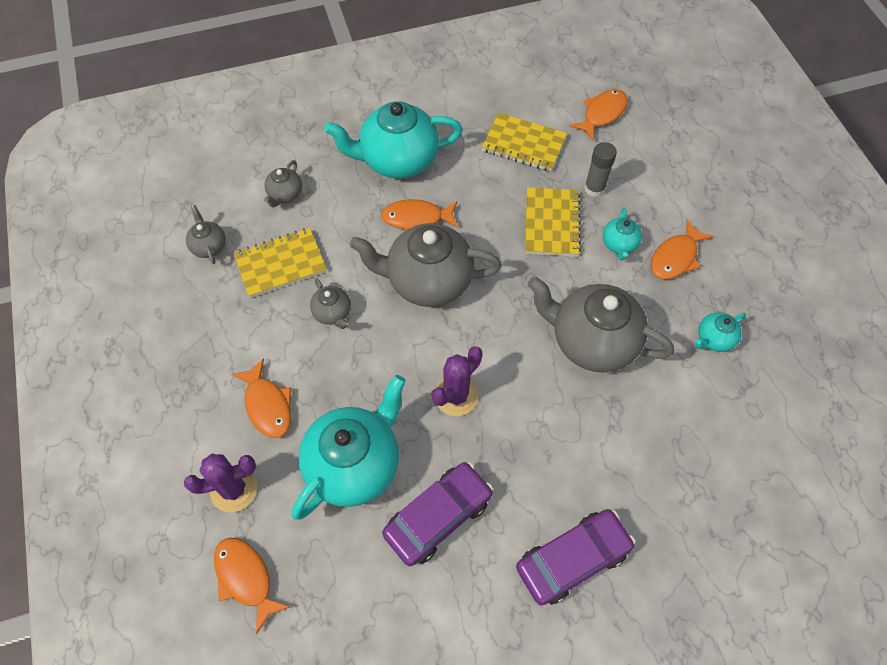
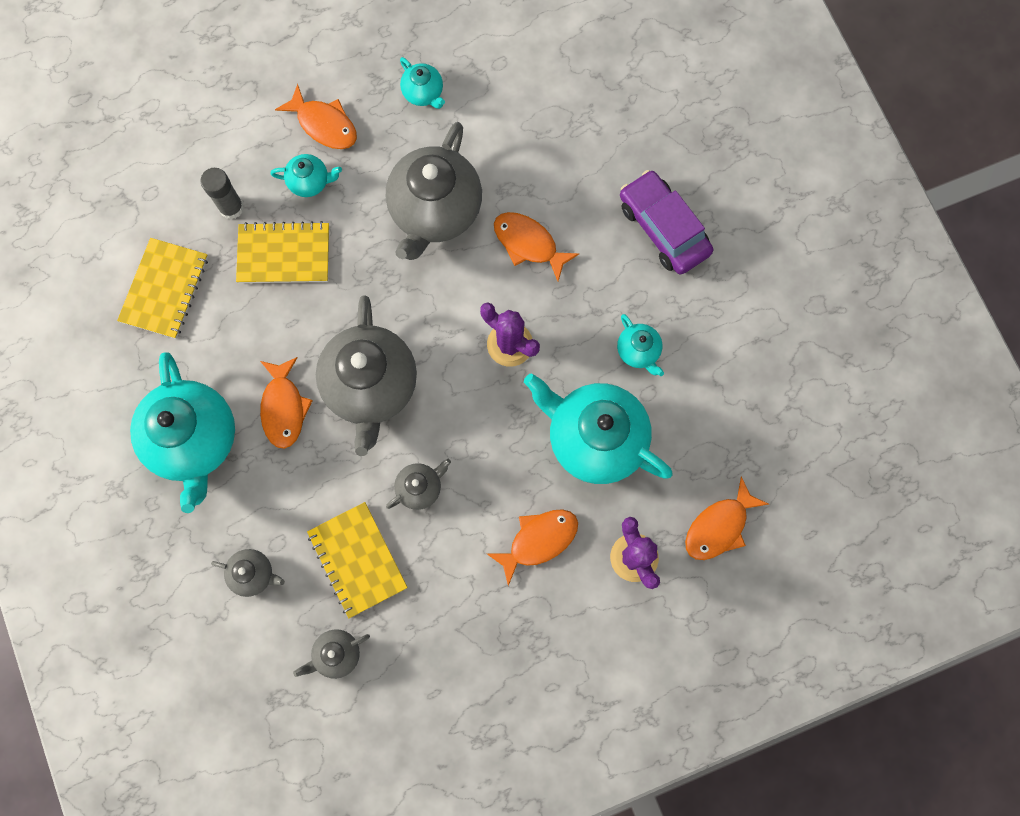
camera: 95 degrees left, 15 degrees up
purple car [382,462,493,566] -> turquoise teapot [617,314,664,376]
orange fish [570,89,628,140] -> orange fish moved to [494,212,580,281]

